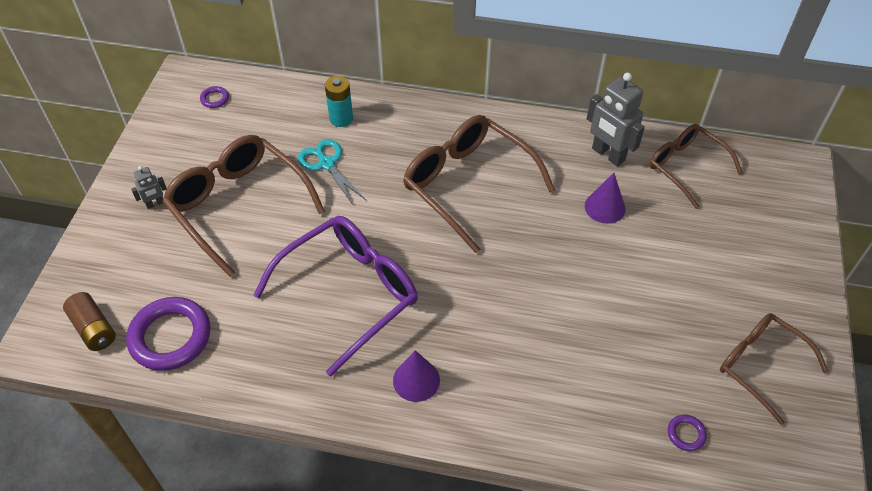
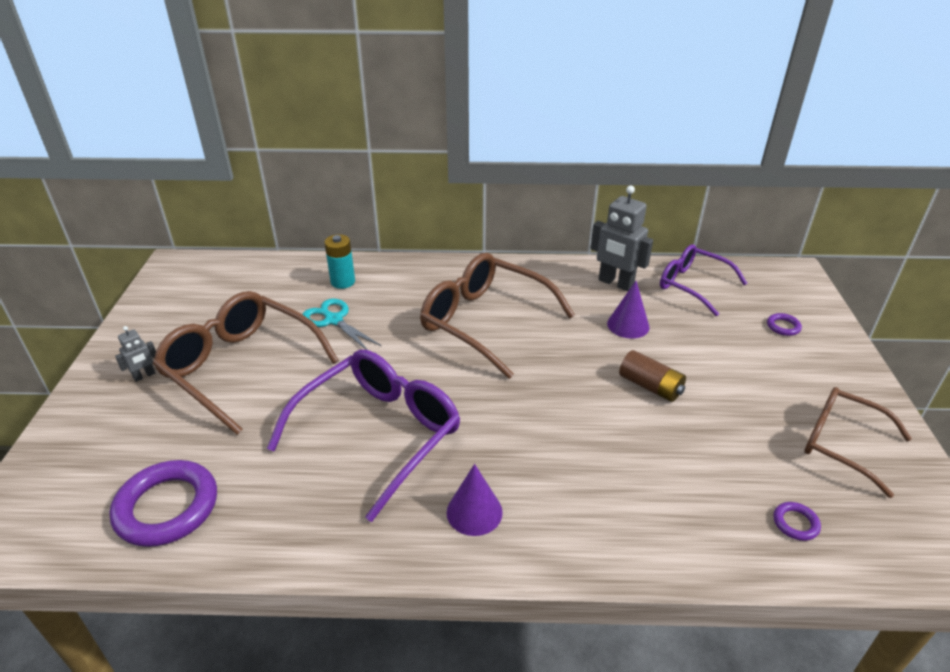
camera: 10 degrees left, 15 degrees down
brown battery [63,292,116,351] -> brown battery moved to [619,350,686,402]
purple ring [200,86,229,108] -> purple ring moved to [767,313,802,336]
brown glasses [649,124,743,209] -> purple glasses [660,244,748,316]

